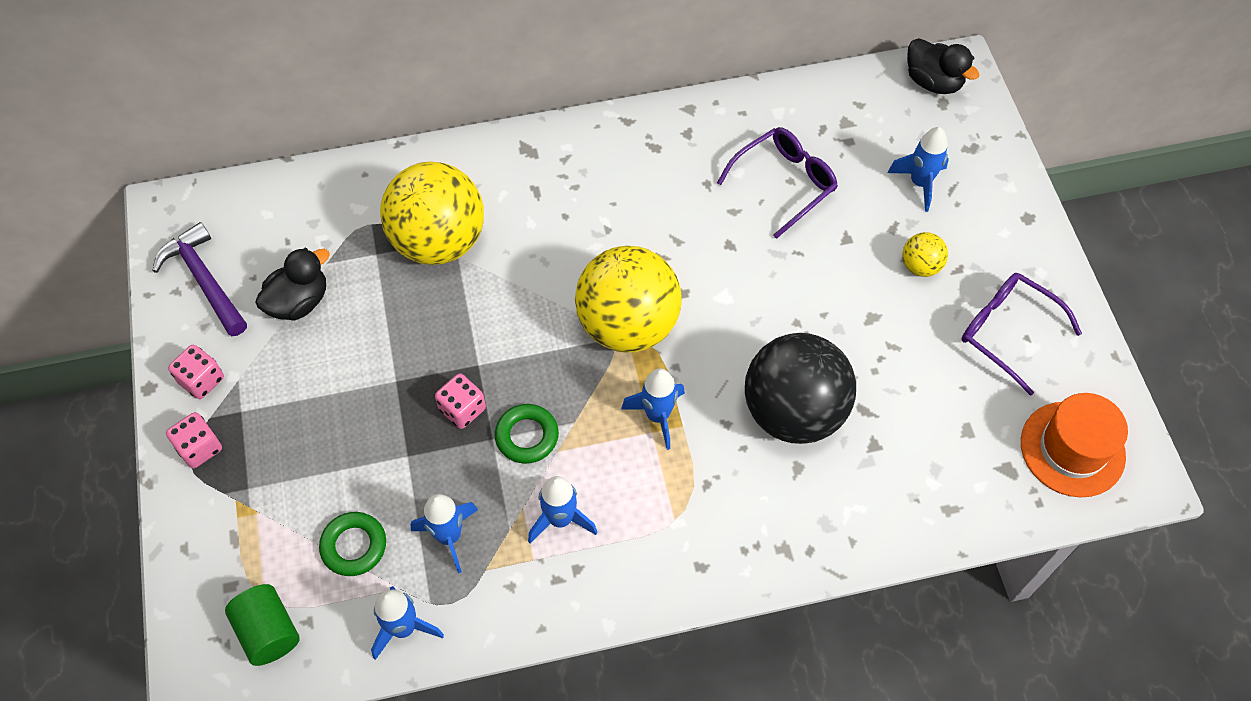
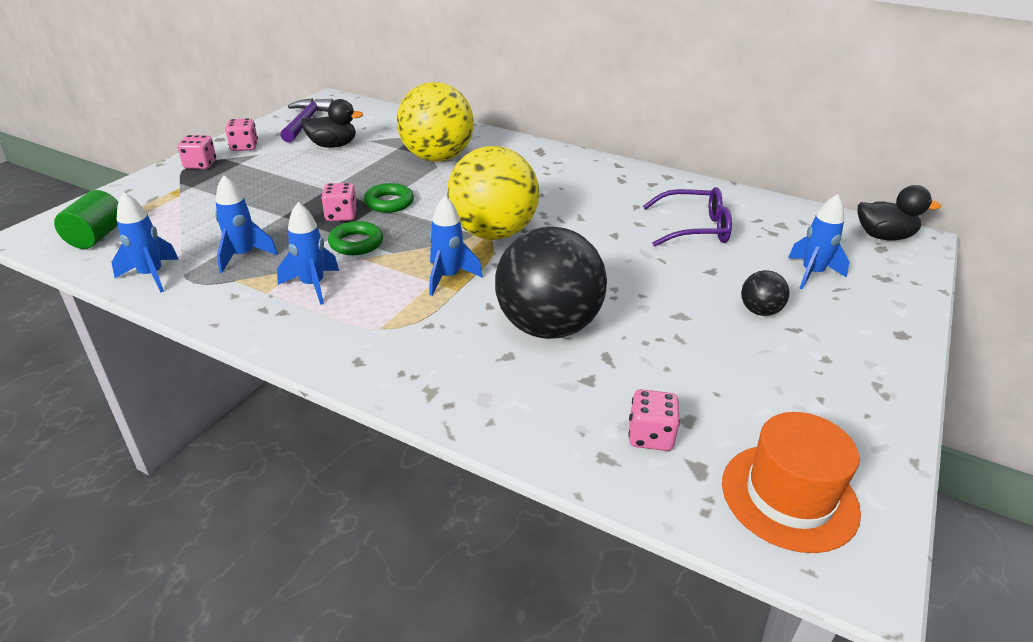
camera: 40 degrees right, 25 degrees down
green ring [319,512,386,576] -> green ring moved to [364,183,414,213]
yellow ball [902,232,948,277] -> black ball [741,270,789,316]
black duck [907,38,979,94] -> black duck turned 75 degrees counterclockwise [857,185,941,241]
purple glasses [961,273,1082,396] -> none
none -> pink dice [628,389,680,451]

